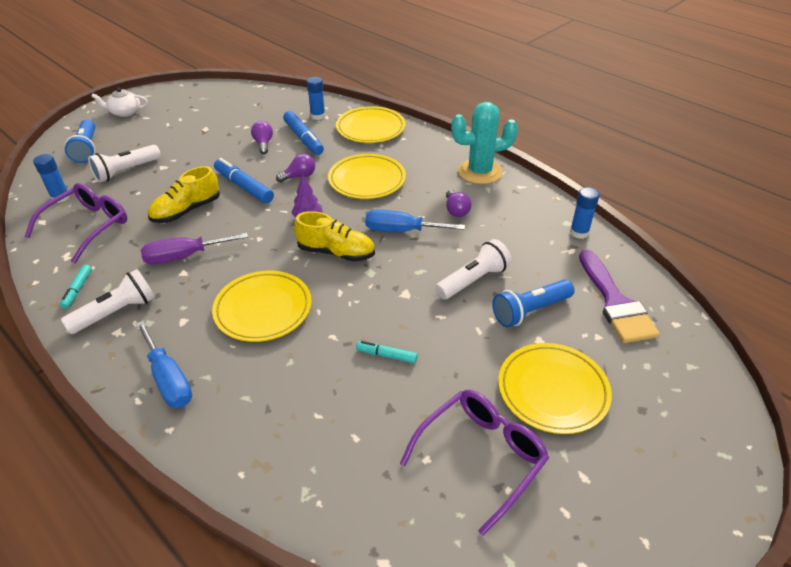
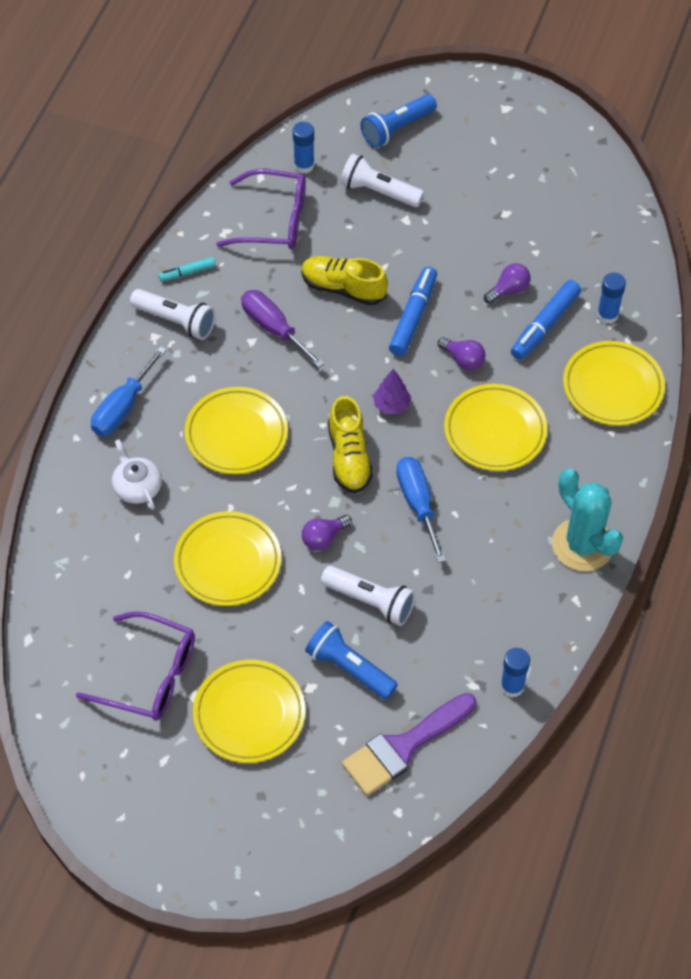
camera: 65 degrees right, 15 degrees up
white teapot [91,88,148,117] -> white teapot moved to [112,439,162,510]
turquoise marker [356,341,418,363] -> yellow plate [174,511,281,606]
purple light bulb [446,190,471,217] -> purple light bulb moved to [302,515,352,550]

